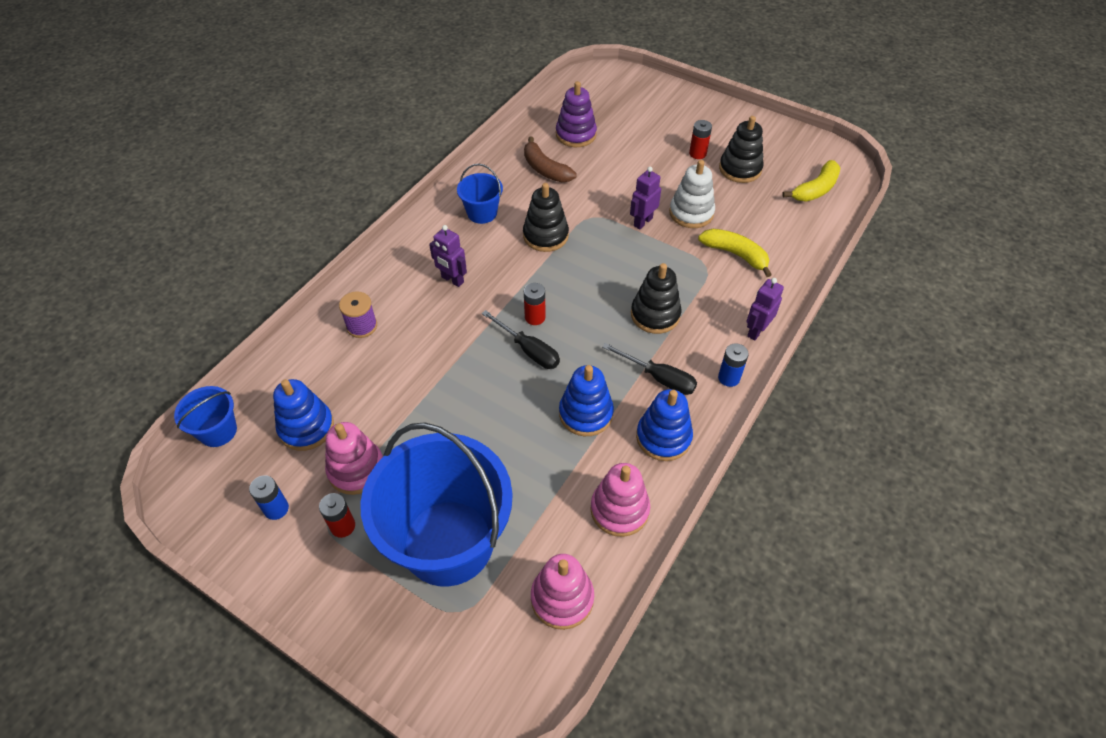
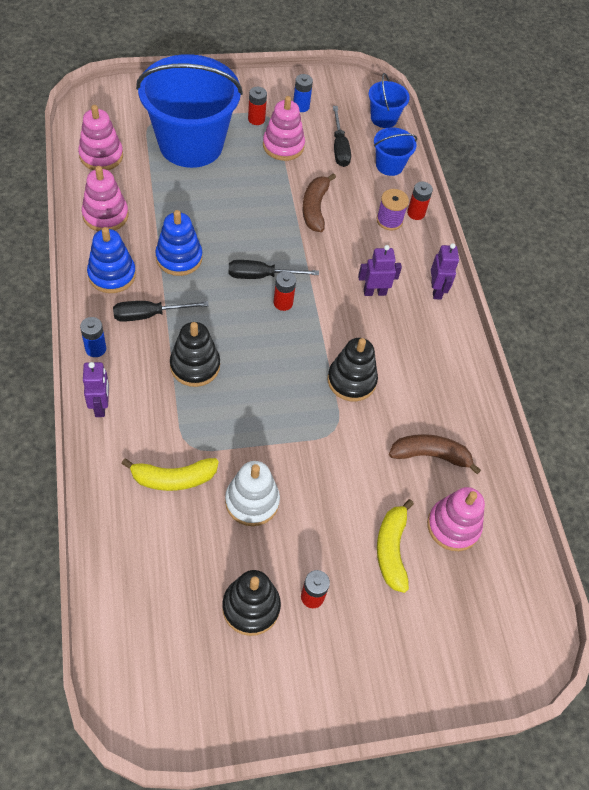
camera: 130 degrees right, 5 degrees up
blue stacking toy [273,379,334,451] -> black screwdriver [333,106,351,167]
blue bucket [457,164,503,224] -> blue bucket moved to [374,127,417,176]
purple stacking toy [556,81,597,147] -> pink stacking toy [427,487,485,551]
purple robot [630,167,661,229] -> purple robot moved to [431,243,459,299]
yellow banana [782,160,840,202] -> yellow banana moved to [377,499,414,593]
none -> brown banana [302,173,336,232]
none -> red battery [407,181,433,220]

